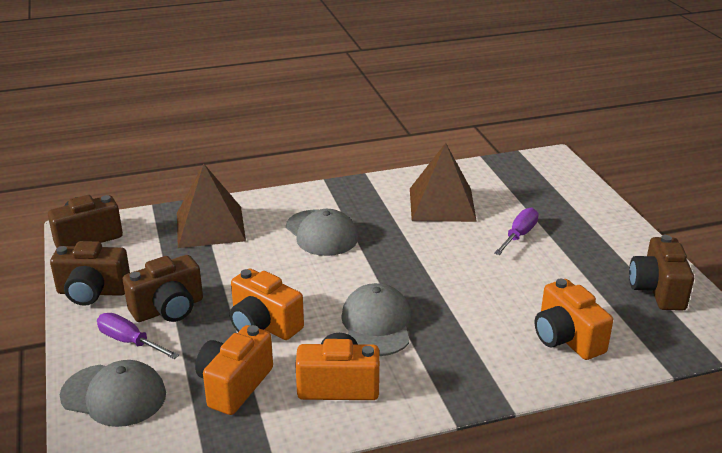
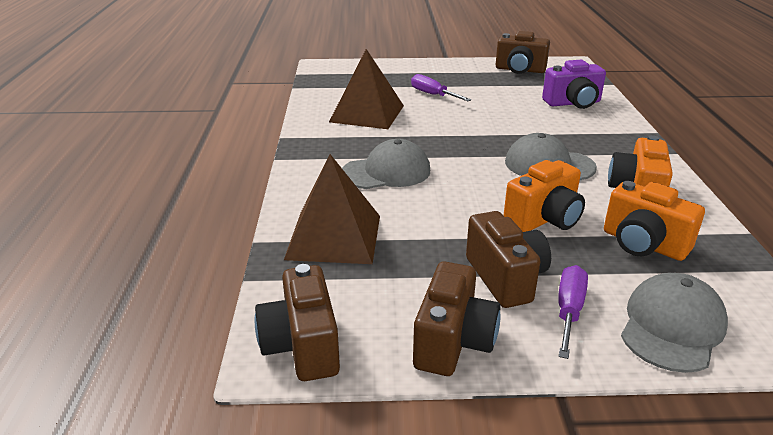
camera: 75 degrees left, 0 degrees up
purple screwdriver [97,313,179,359] -> purple screwdriver turned 150 degrees clockwise [558,265,588,359]
orange camera [535,279,613,360] -> purple camera [542,60,606,109]

